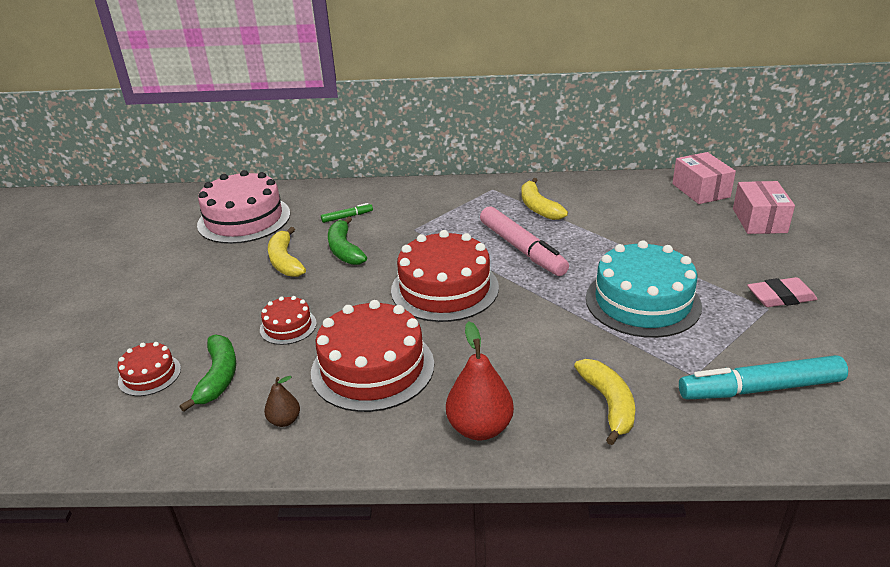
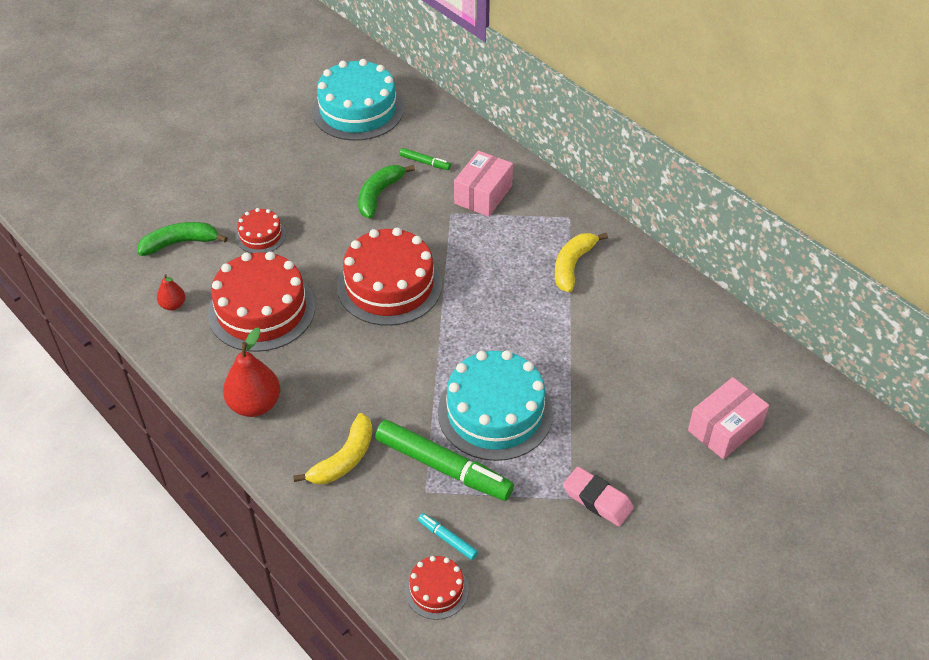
camera: 45 degrees right, 15 degrees up
red cake [118,342,181,396] -> red cake moved to [405,556,469,620]
green banana [180,335,236,412] -> green banana turned 150 degrees counterclockwise [138,222,228,256]
pink cake [197,170,290,244] -> turquoise cake [312,59,404,141]
brown pear [264,376,300,427] -> red pear [157,274,185,310]
yellow banana [268,227,306,277] -> none
pink marker [480,206,569,276] -> none
pink box [672,152,736,204] -> pink box moved to [454,151,513,217]
turquoise marker [679,355,848,400] -> turquoise marker [418,513,478,560], size x0.45
none -> green marker [375,420,514,501]

